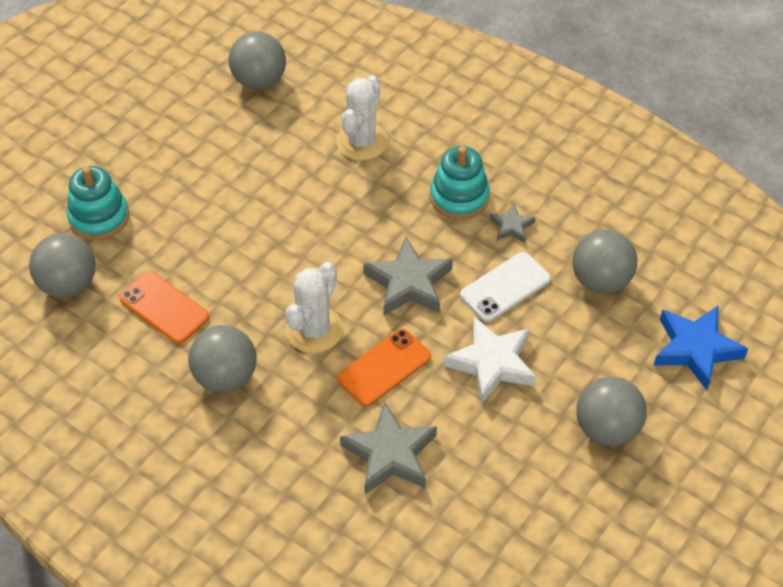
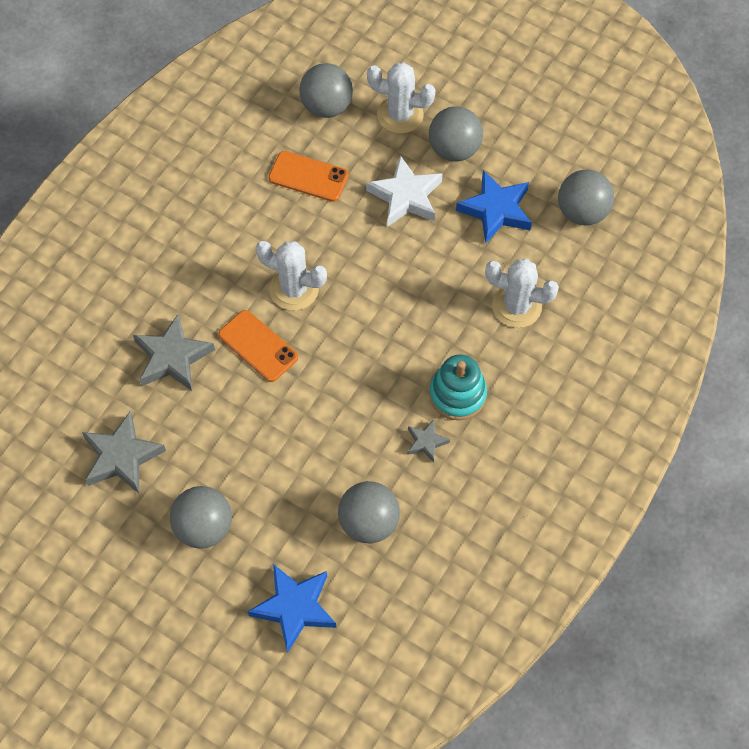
camera: 85 degrees right, 10 degrees up
turquoise stacking toy [67,166,129,240] -> white cactus [367,62,435,134]
orange phone [119,271,209,344] -> orange phone turned 75 degrees clockwise [268,151,349,202]
grey ball [188,325,257,393] -> grey ball moved to [429,106,483,162]
grey star [363,237,453,315] -> grey star moved to [82,412,166,493]
white star [443,317,536,404] -> white star moved to [366,155,442,227]
white phone [460,252,551,322] -> none
none -> blue star [456,170,532,244]

